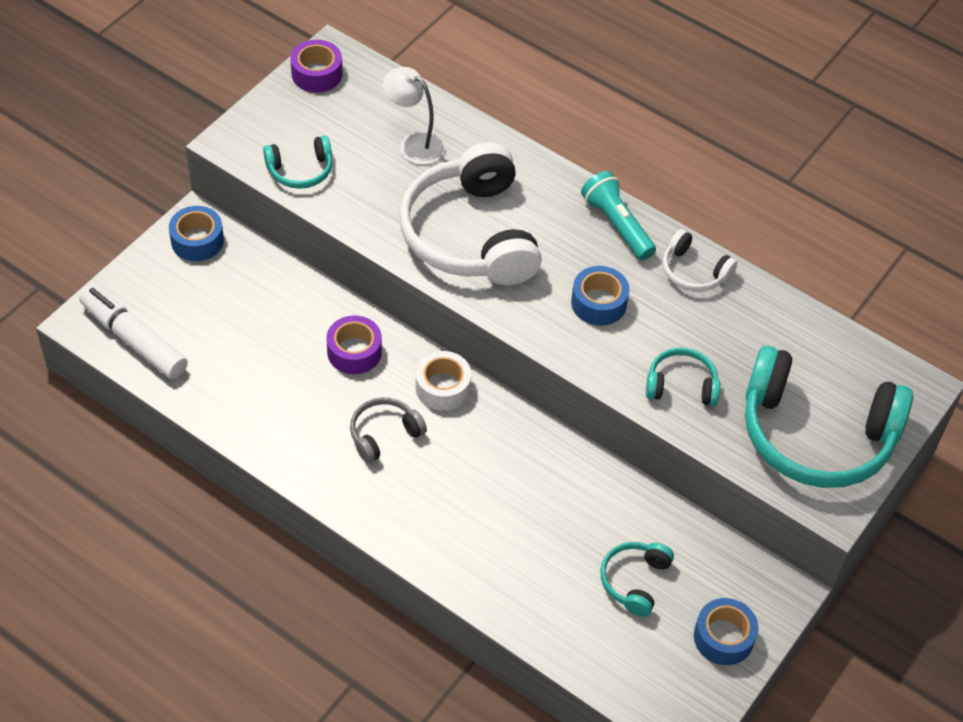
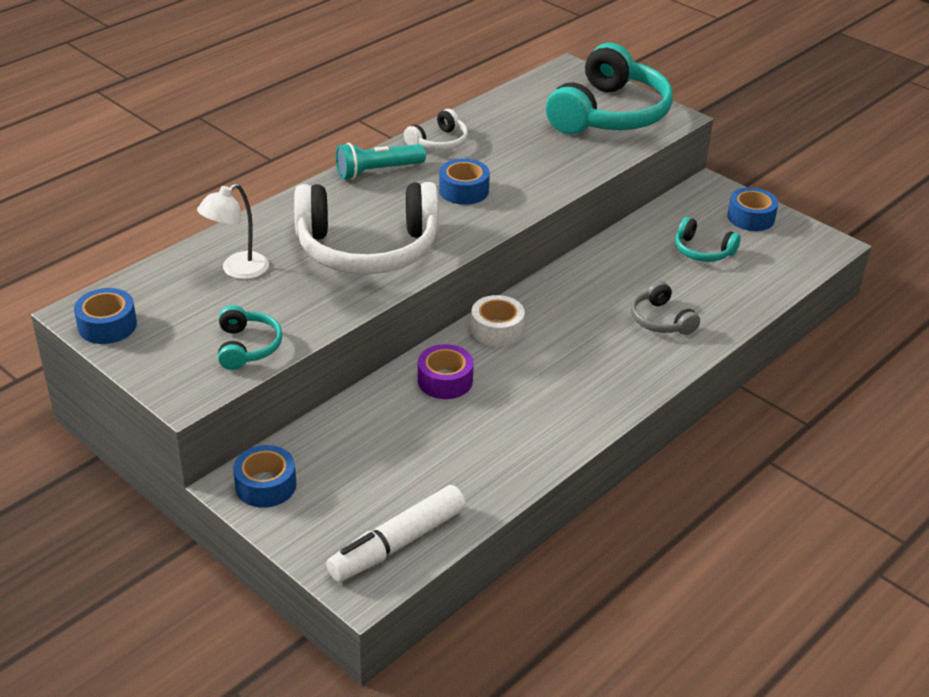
camera: 80 degrees left, 15 degrees down
purple tape [290,40,343,93] -> blue tape [74,288,137,344]
grey headphones [350,397,427,463] -> grey headphones moved to [631,281,700,335]
turquoise headphones [646,348,720,406] -> none

